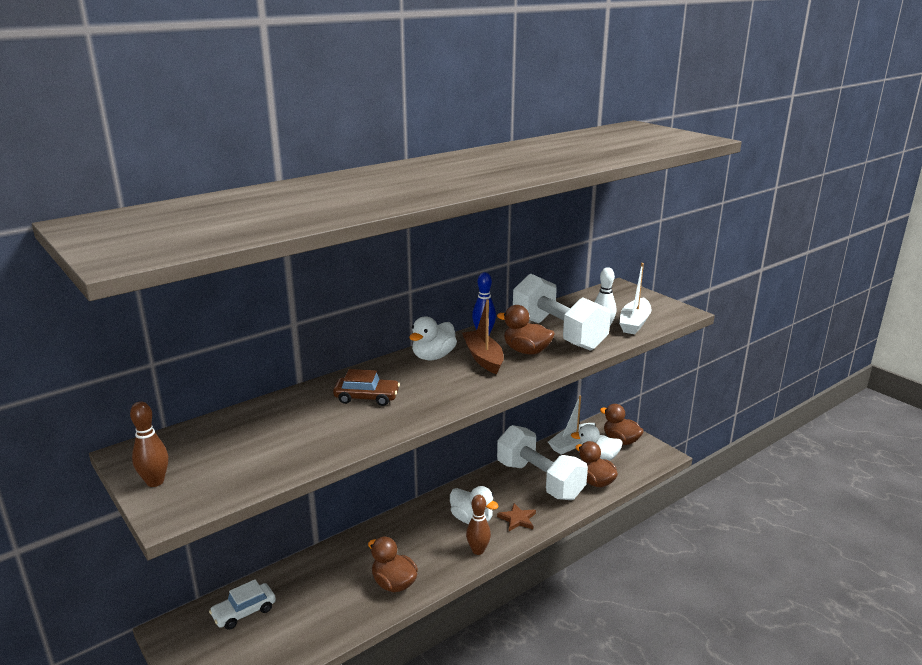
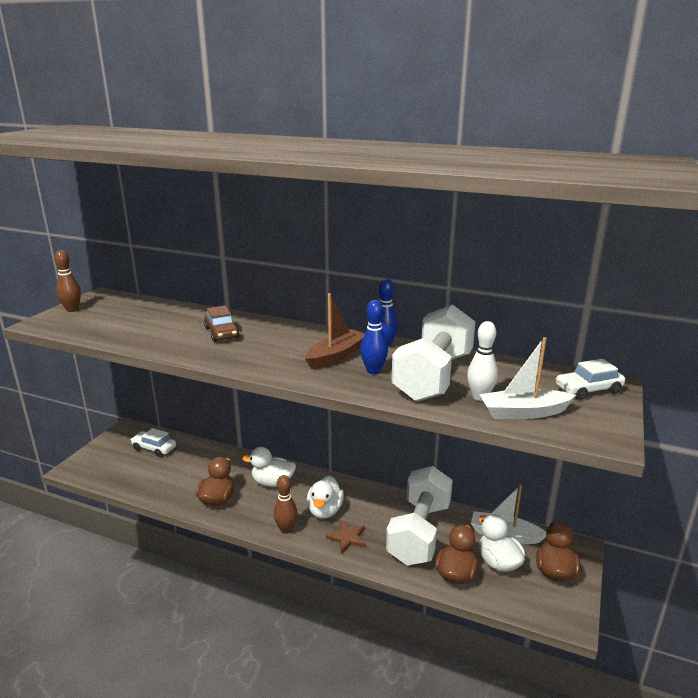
camera: 60 degrees right, 0 degrees up
white duck [409,316,457,360] -> white duck moved to [242,447,296,487]
brown duck [497,305,555,355] -> blue bowling pin [360,300,388,374]
none -> white car [556,359,625,400]

